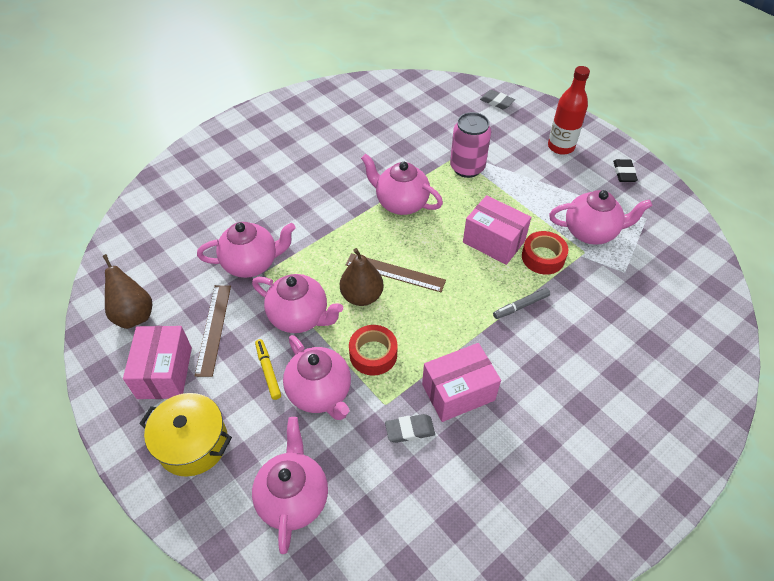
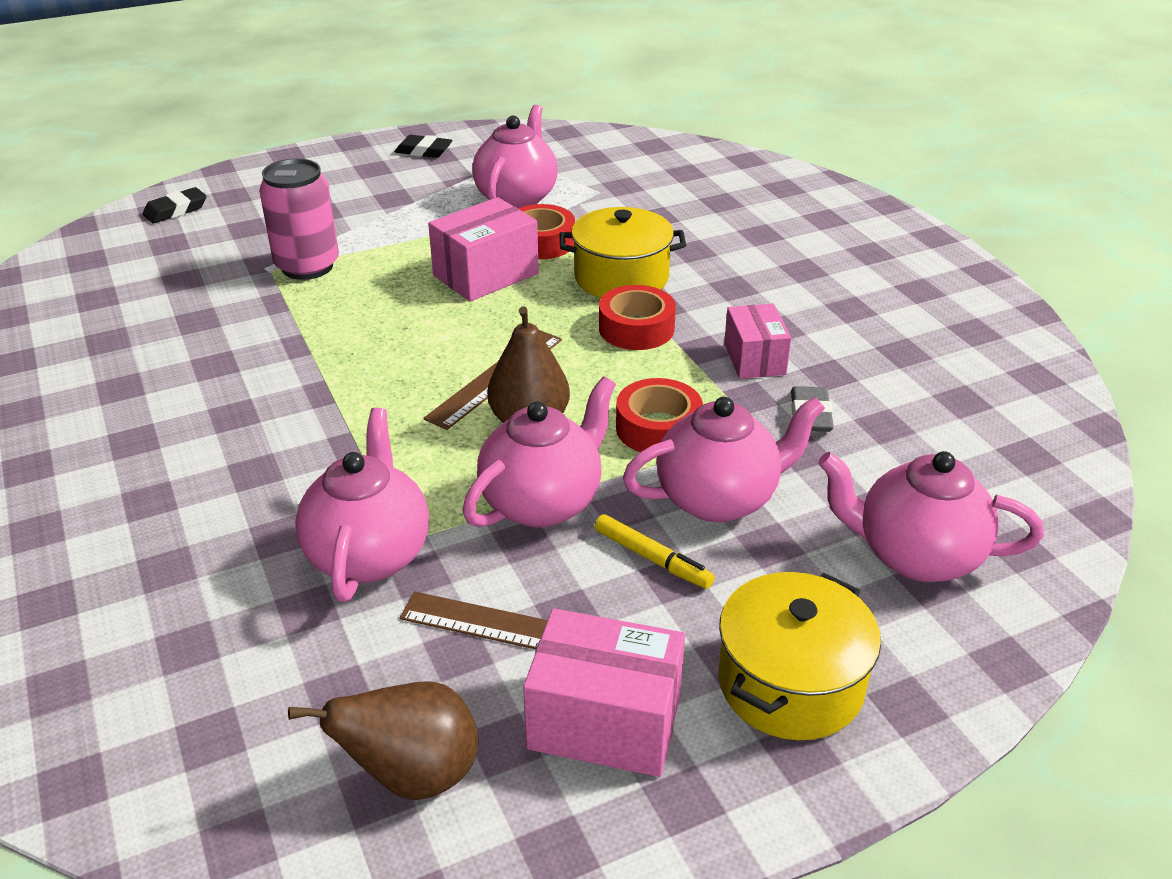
camera: 75 degrees left, 15 degrees down
yellow marker [255,339,281,400] -> yellow marker turned 135 degrees counterclockwise [595,514,715,589]
pink teapot [361,154,443,215] -> none
pink box [422,343,501,422] -> pink box [724,304,791,379], size x0.67
grey eraser [480,90,515,110] -> black eraser [143,187,207,223]
grey marker [493,288,550,319] -> yellow pot [560,207,686,298]
red bottle [548,66,590,155] -> none
none -> red tape [599,285,676,350]

